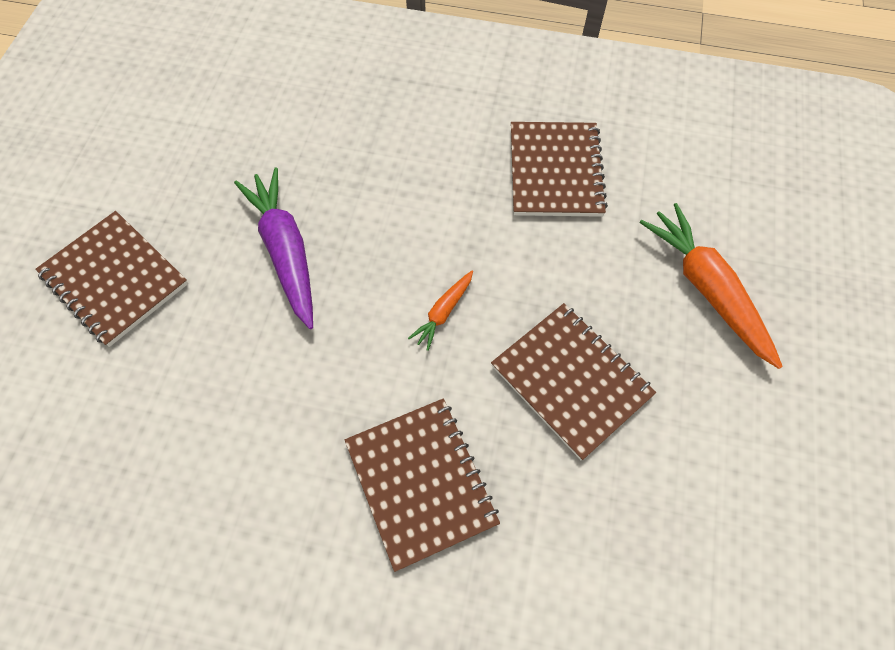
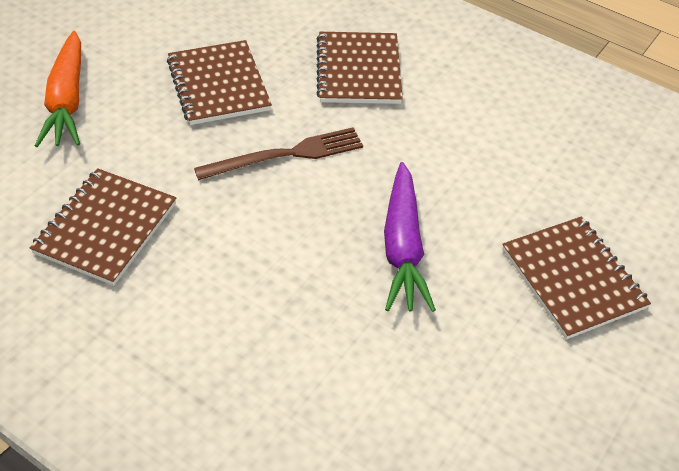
camera: 160 degrees left, 15 degrees down
orange carrot [408,271,473,351] -> brown fork [194,127,363,180]

